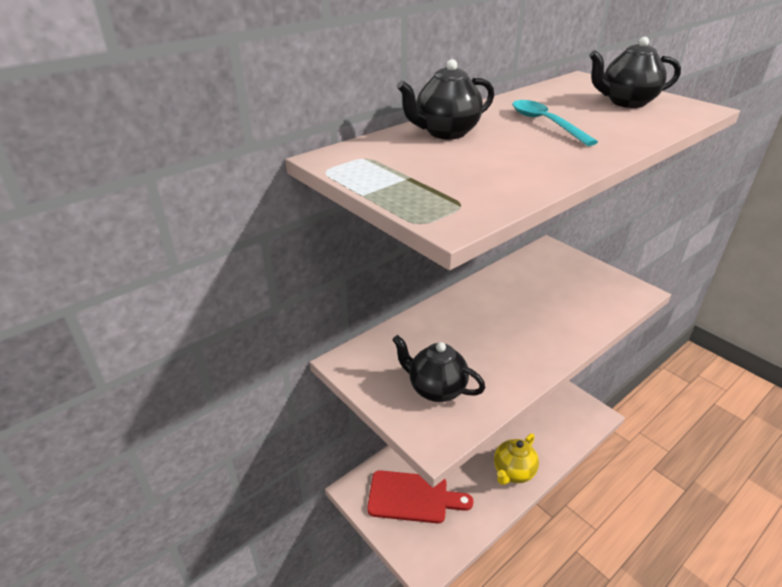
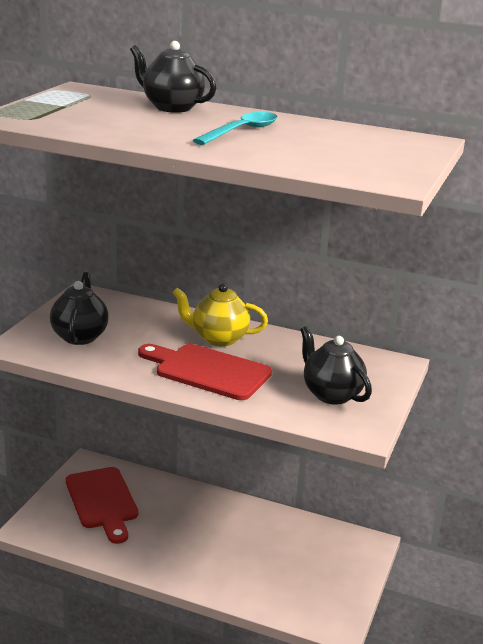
camera: 60 degrees right, 10 degrees down
yellow teapot [494,433,539,485] -> yellow teapot moved to [173,283,268,347]
black teapot [589,37,681,108] -> black teapot moved to [300,326,372,405]
none -> red cutting board [138,344,272,400]

